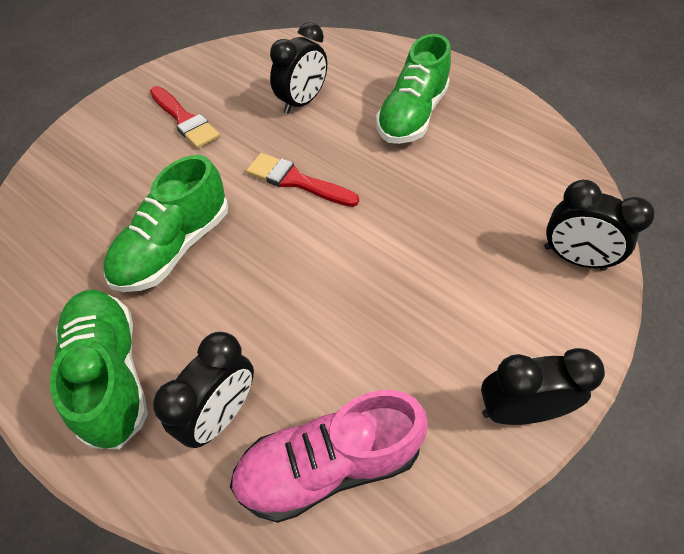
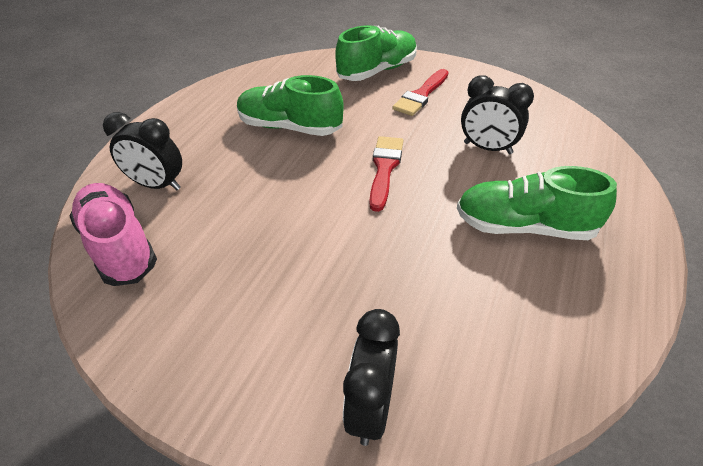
camera: 75 degrees right, 10 degrees down
green shoe [50,289,148,449] -> green shoe moved to [335,25,417,81]
black clock [481,348,605,425] -> none

